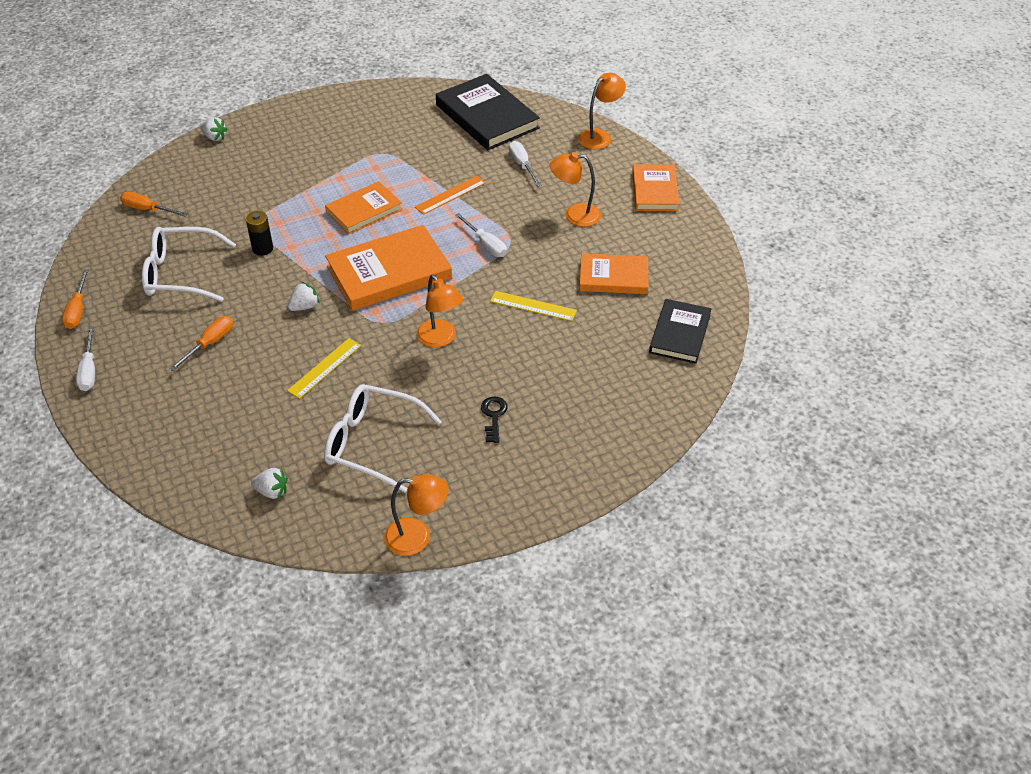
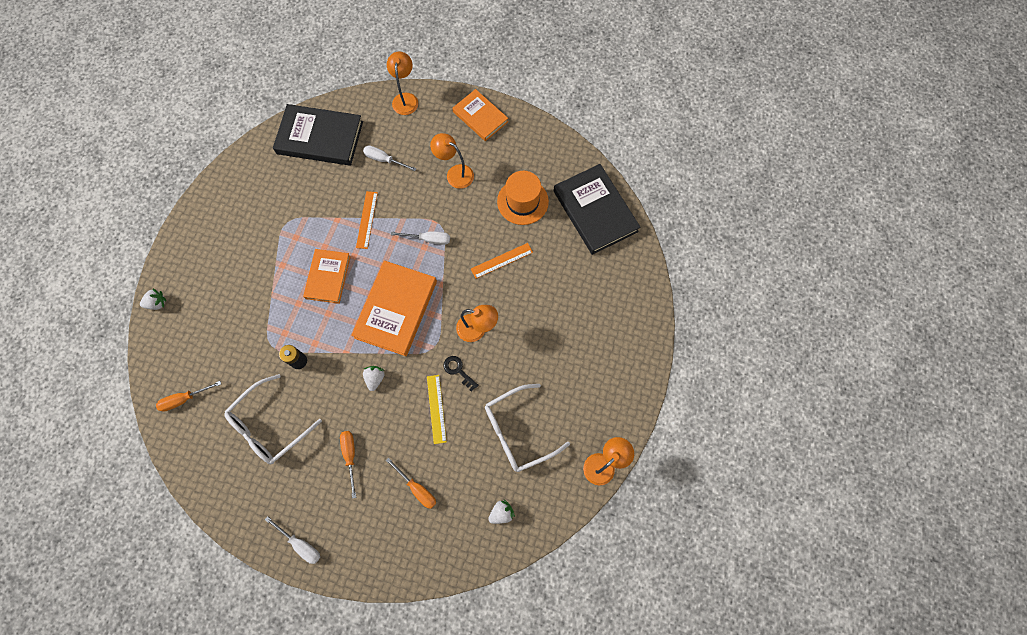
camera: 45 degrees left, 25 degrees up
orange screwdriver [62,269,89,329] -> orange screwdriver moved to [385,458,436,509]
black key [481,396,508,443] -> black key moved to [443,356,479,392]
yellow ruler [490,291,577,321] -> orange ruler [471,243,533,279]
orange lamp [550,152,601,227] -> orange lamp turned 75 degrees clockwise [430,133,474,189]
orange book [579,253,648,294] -> orange hat [497,171,549,225]
black book [649,299,711,364] -> black book [553,164,640,255], size x1.59

